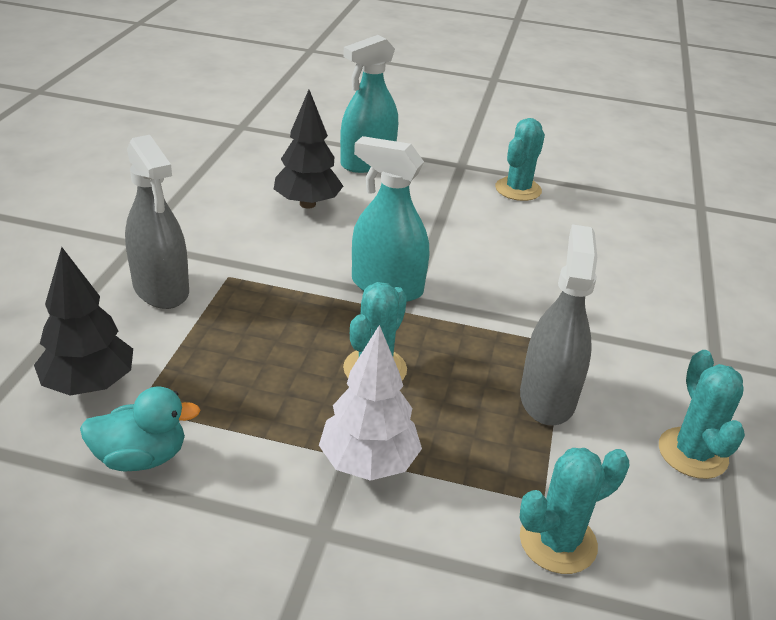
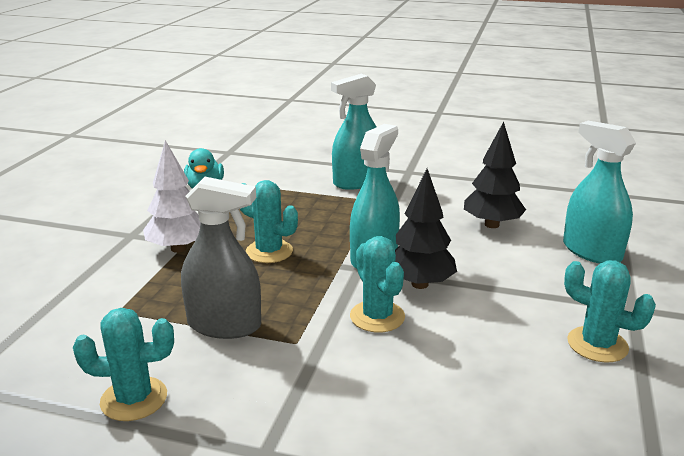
camera: 95 degrees right, 10 degrees down
black tree [34,247,133,396] -> black tree moved to [395,169,457,289]
grey spray bottle [125,135,189,309] -> turquoise spray bottle [331,74,376,190]
turquoise cactus [520,448,630,574] -> turquoise cactus moved to [350,236,405,332]

